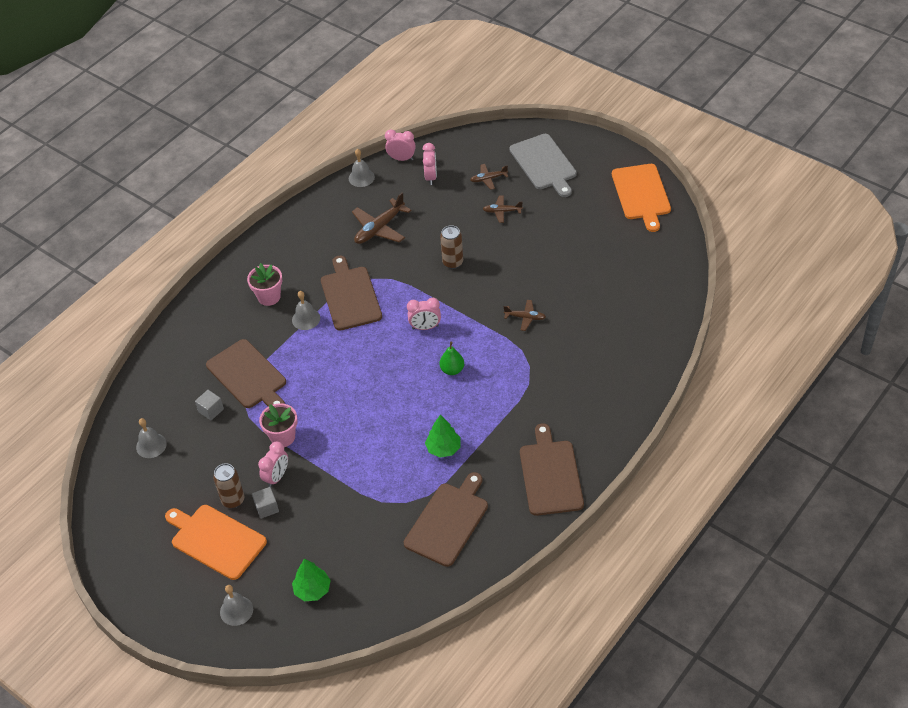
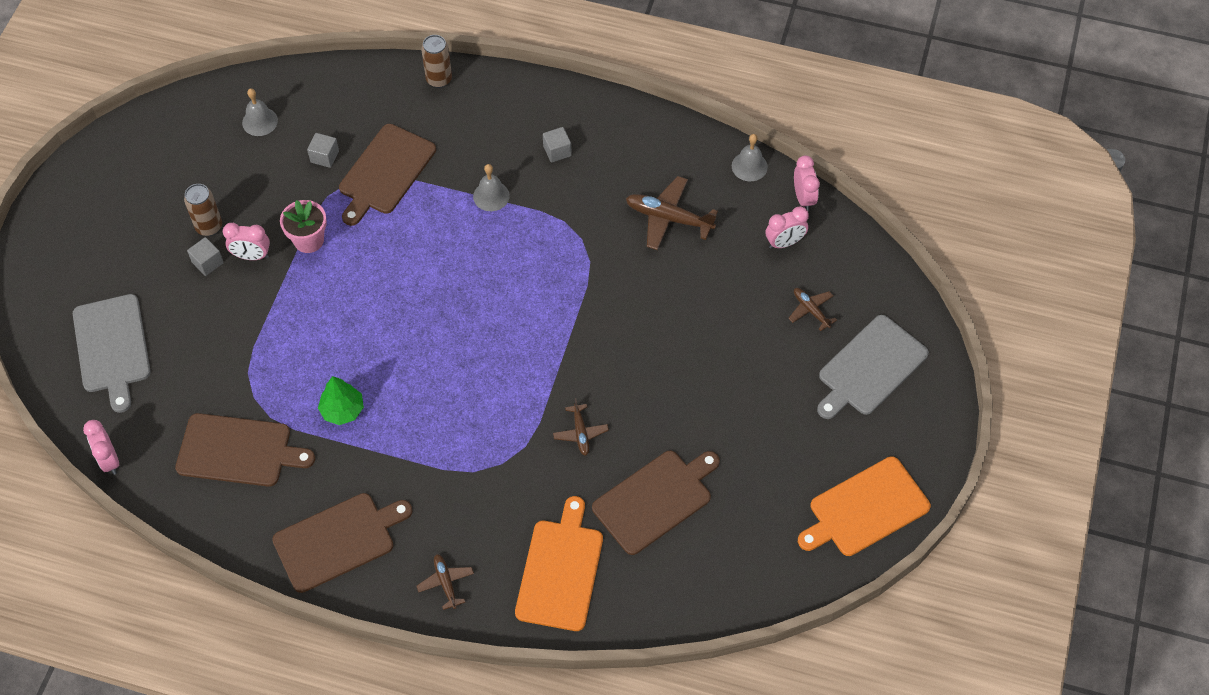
camera: 65 degrees right, 10 degrees up
orange cutting board [165,505,267,580] -> orange cutting board moved to [515,496,603,631]
grey bell [220,585,253,626] -> none
pink flower pot [247,263,282,306] -> none
green tree [292,558,331,601] -> grey cutting board [73,294,151,413]
brown cutting board [321,256,382,331] -> brown cutting board moved to [592,451,720,555]
pink clock [407,298,441,330] -> pink clock moved to [83,420,119,475]
green pear [439,342,464,375] -> none
brown can [440,225,463,269] -> brown can moved to [421,35,452,88]
brown plane [483,195,523,223] -> brown plane moved to [416,554,474,610]
none -> grey cube [543,127,572,163]

